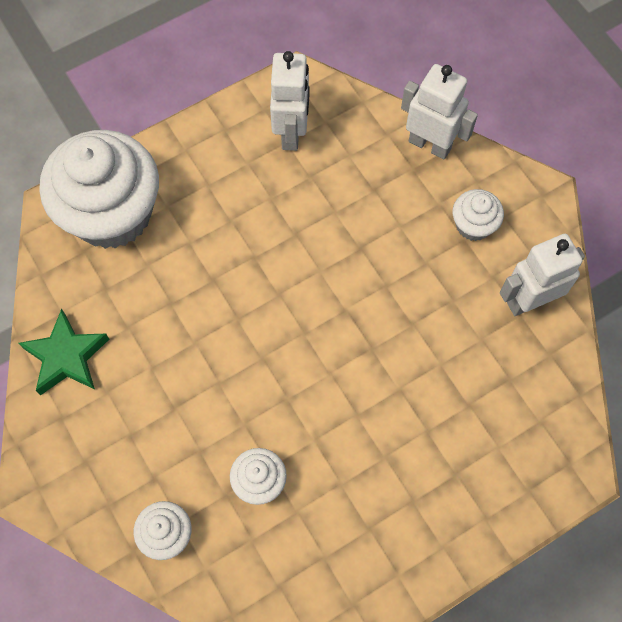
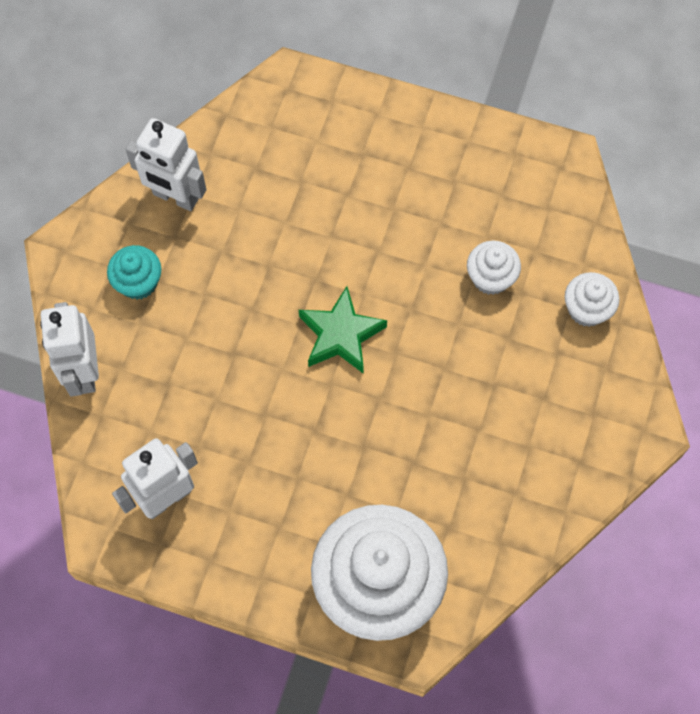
camera: 130 degrees left, 0 degrees up
green star [19,309,109,395] -> green star moved to [299,286,387,373]
white cupcake [453,189,504,241] -> turquoise cupcake [107,245,161,300]

